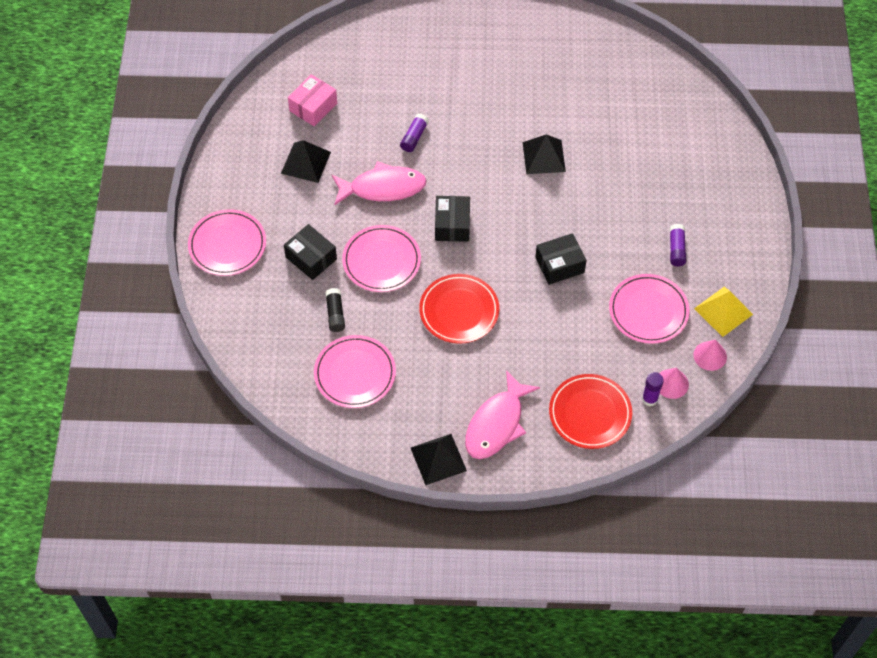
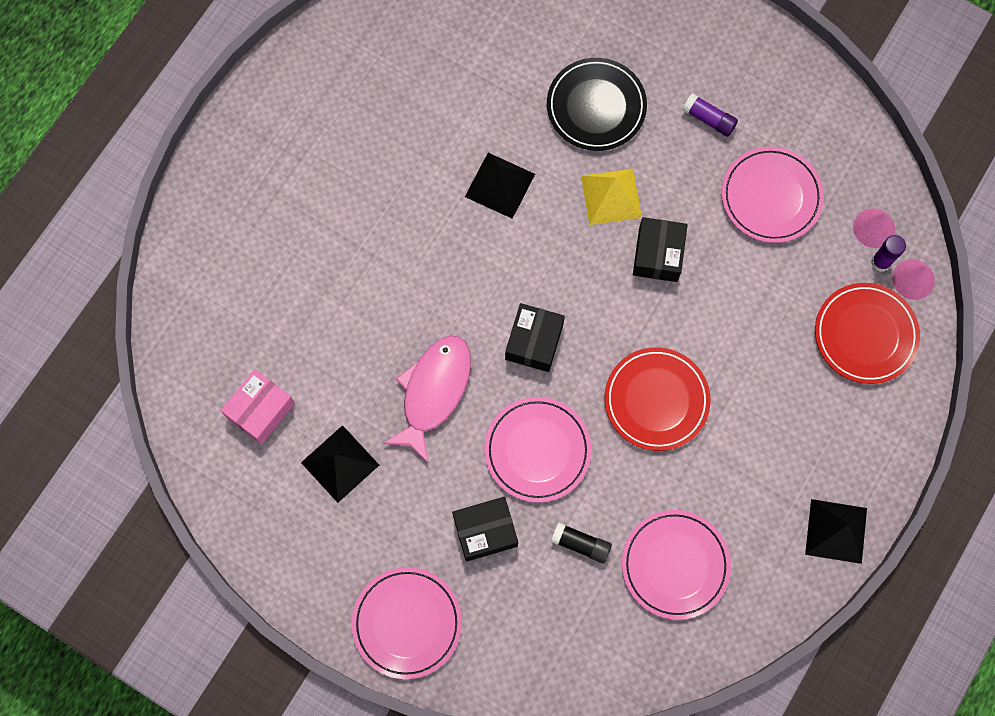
camera: 60 degrees left, 15 degrees up
pink box [288,74,337,127] -> pink box turned 60 degrees clockwise [221,369,295,444]
purple glue stick [400,113,429,152] -> none
black box [435,196,470,242] -> black box turned 75 degrees clockwise [505,303,565,372]
pink fish [465,370,540,459] -> none
pink cone [693,340,727,371] -> pink cone moved to [892,259,935,300]
yellow pyramid [694,287,753,337] -> yellow pyramid moved to [581,169,642,225]
none -> black plate [547,58,647,151]

